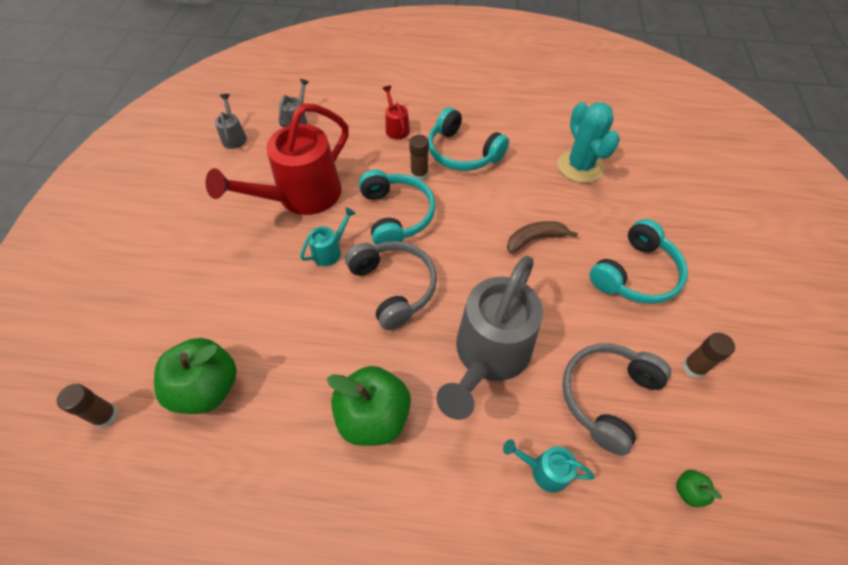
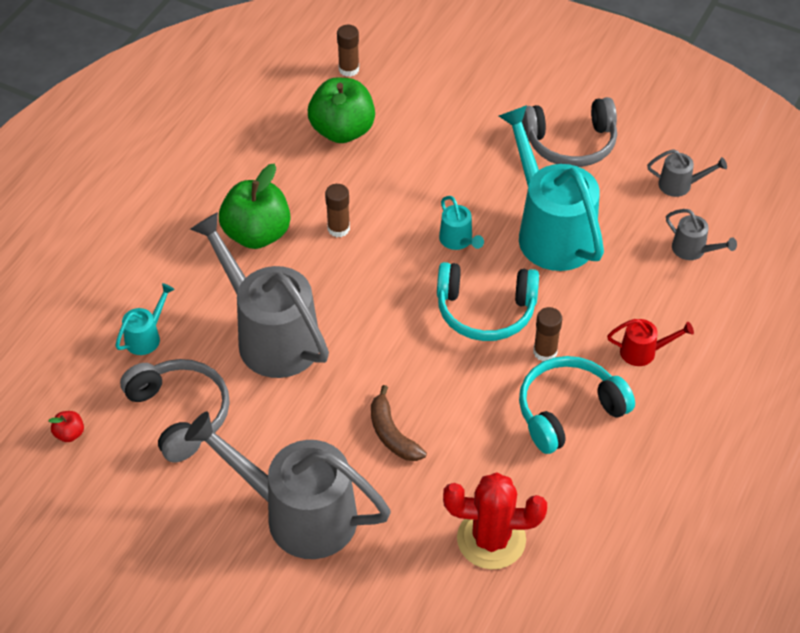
camera: 110 degrees right, 5 degrees down
red watering can [206,103,349,215] -> turquoise watering can [499,105,604,271]
grey headphones [345,241,437,330] -> grey headphones moved to [522,97,617,167]
brown banana [507,221,578,253] -> brown banana turned 150 degrees clockwise [371,385,427,461]
turquoise cactus [557,102,620,183] -> red cactus [443,472,547,569]
turquoise headphones [589,219,688,304] -> grey watering can [184,411,391,559]
green apple [676,470,722,507] -> red apple [48,411,84,442]
brown glue stick [682,333,735,378] -> brown glue stick moved to [325,184,350,237]

